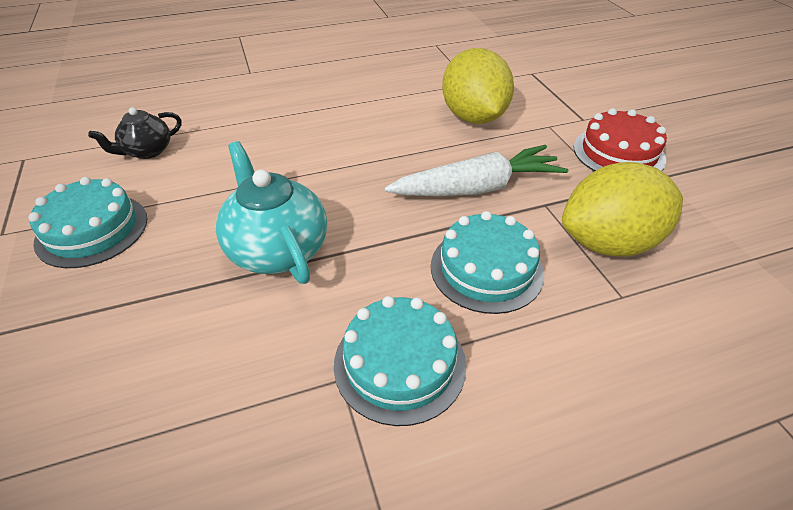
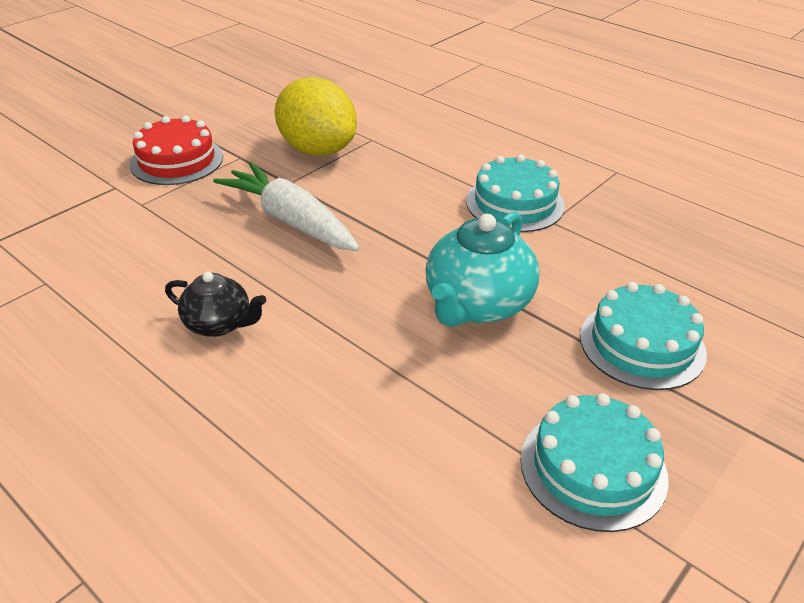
camera: 120 degrees left, 5 degrees down
black teapot [88,107,182,159] -> black teapot moved to [165,272,266,337]
turquoise cake [431,211,544,314] -> turquoise cake moved to [580,282,707,390]
yellow lemon [442,48,514,124] -> none

